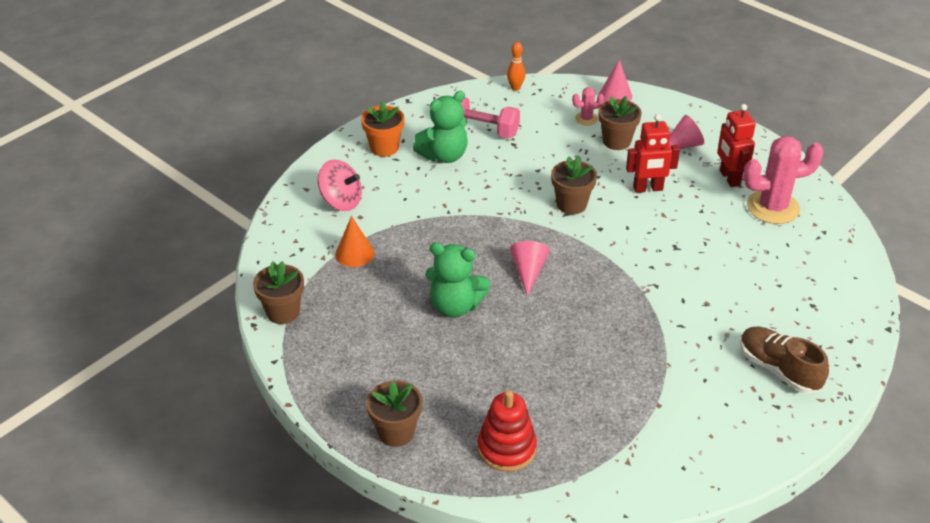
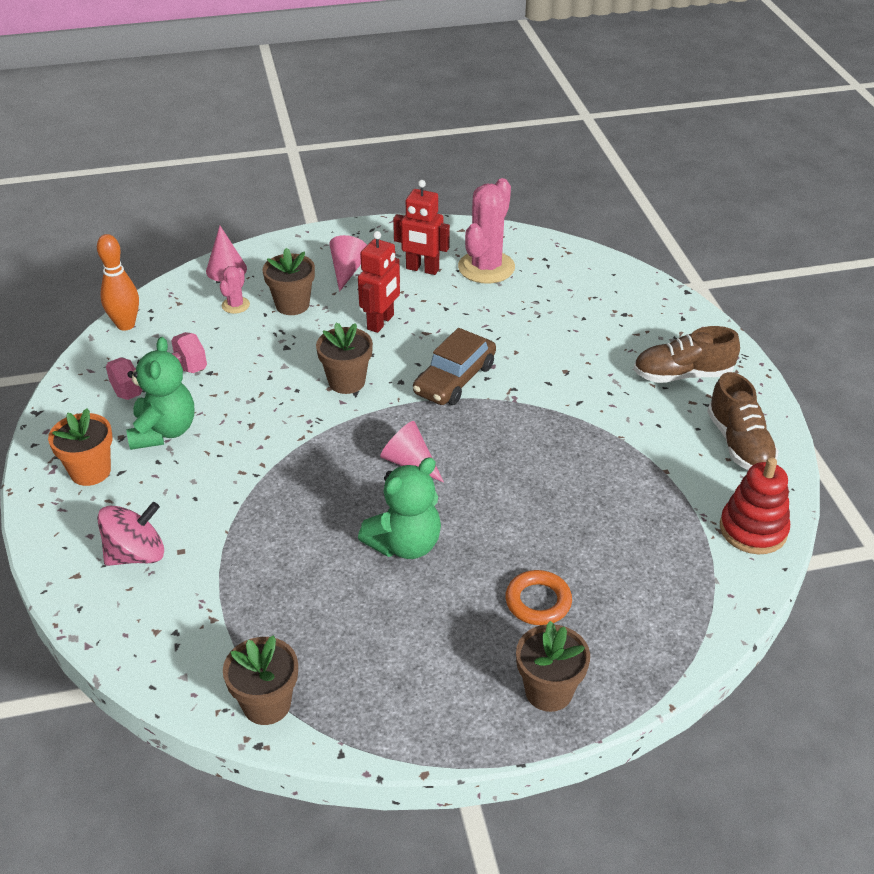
camera: 55 degrees left, 0 degrees up
orange cone [335,216,374,267] -> none
red stacking toy [477,390,537,472] -> red stacking toy moved to [720,457,790,554]
orange bowling pin [507,42,525,91] -> orange bowling pin [97,234,139,330], size x1.52
none -> brown car [413,328,496,405]
none -> orange ring [505,570,572,625]
none -> brown shoe [707,372,779,470]

